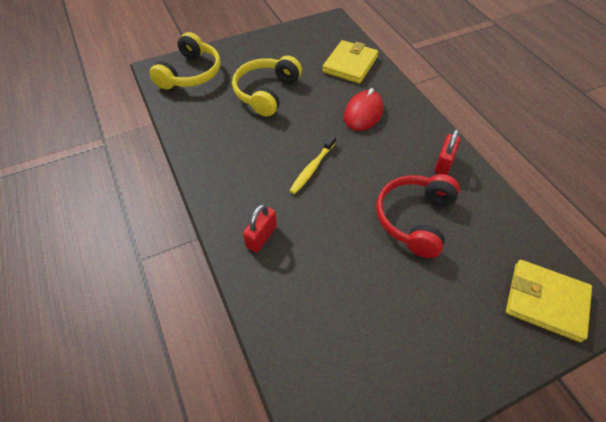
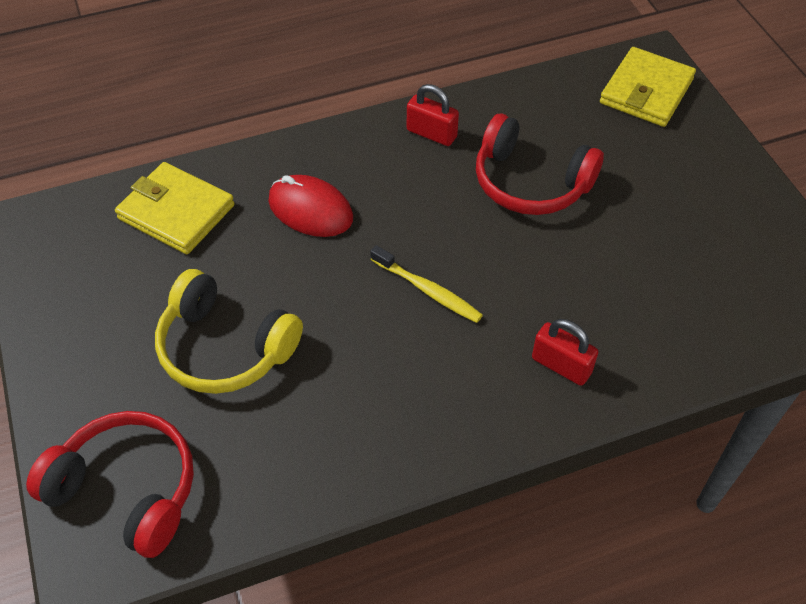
camera: 85 degrees left, 0 degrees up
yellow headphones [149,32,221,90] -> red headphones [26,411,194,558]

